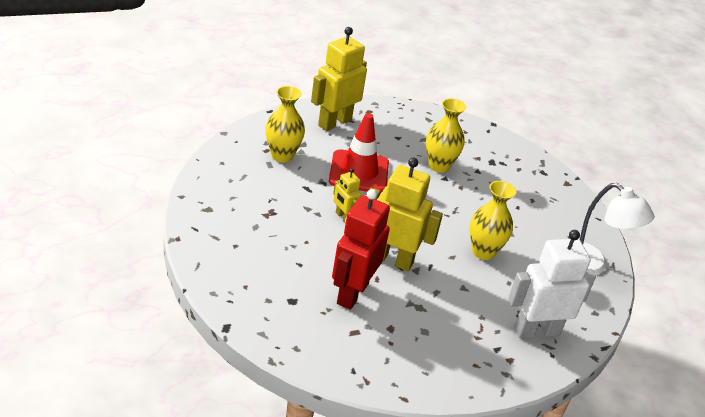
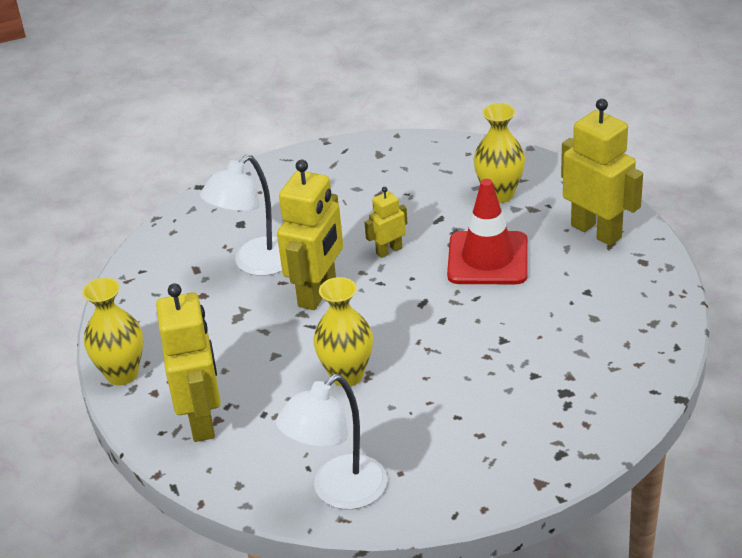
camera: 100 degrees right, 0 degrees up
red robot [332,189,390,310] -> white lamp [200,155,282,276]
yellow vase [426,98,466,173] -> yellow vase moved to [82,278,143,385]
white robot [508,230,596,338] -> yellow robot [156,283,220,442]

